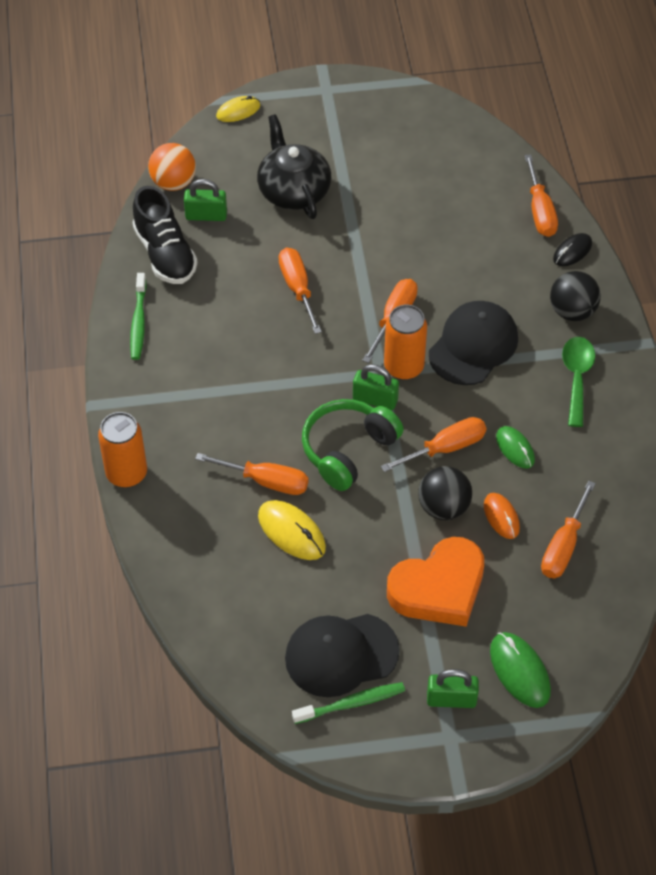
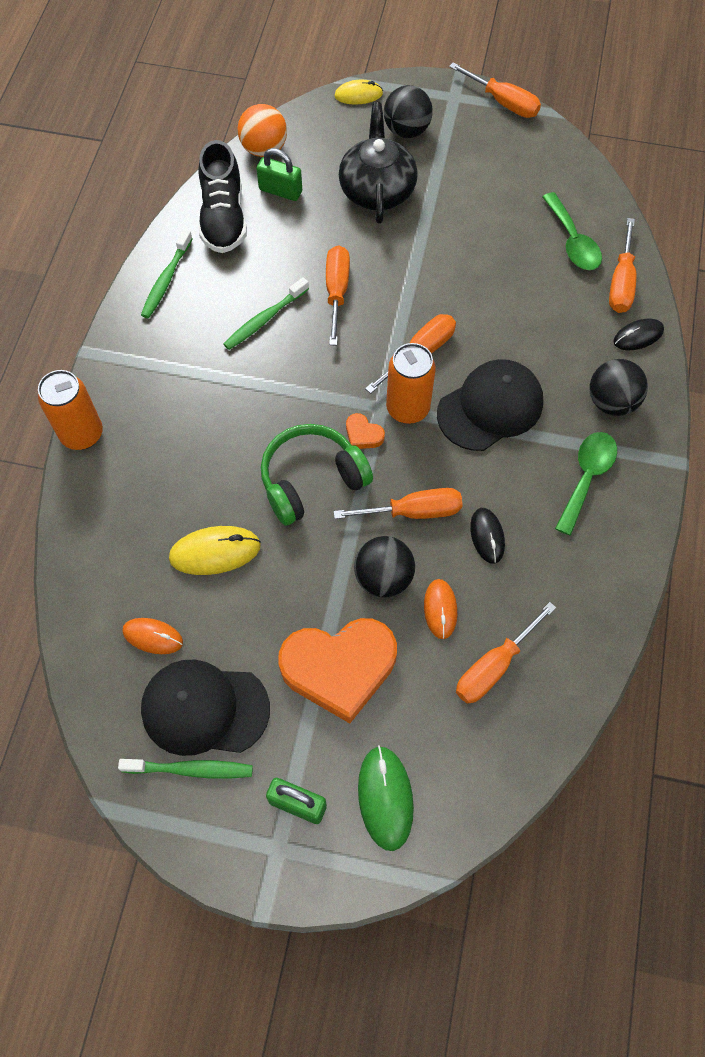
camera: 20 degrees right, 10 degrees up
orange screwdriver [195,453,309,495] -> orange screwdriver moved to [449,62,541,118]
yellow mouse [258,500,326,560] -> yellow mouse turned 75 degrees counterclockwise [169,526,261,575]
green padlock [353,364,399,410] -> orange heart [346,413,385,449]
green mouse [496,426,535,469] -> black mouse [470,508,505,564]
none -> orange mouse [122,618,183,654]
none -> green toothbrush [223,277,309,350]
none -> black ball [384,85,433,138]
none -> green spoon [542,192,602,270]

